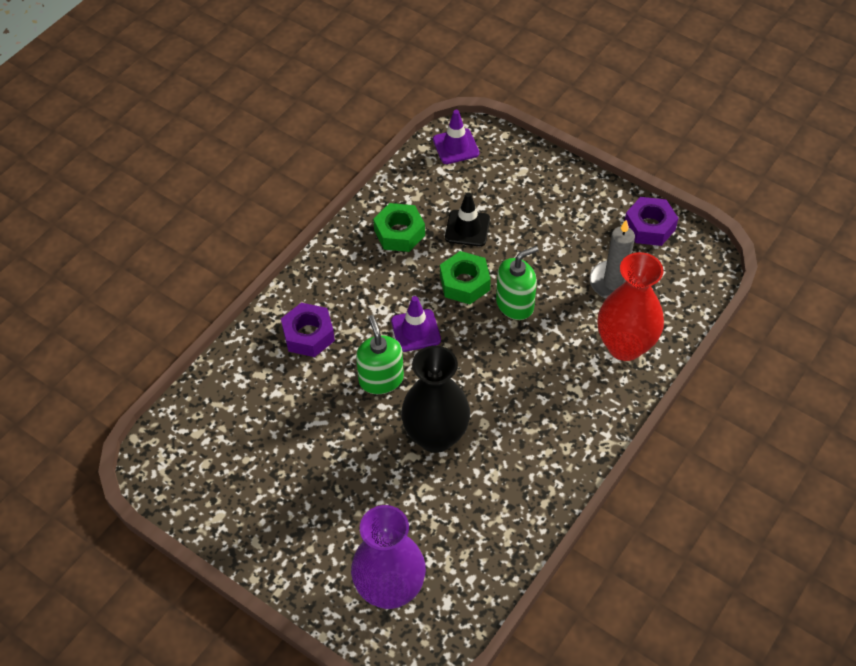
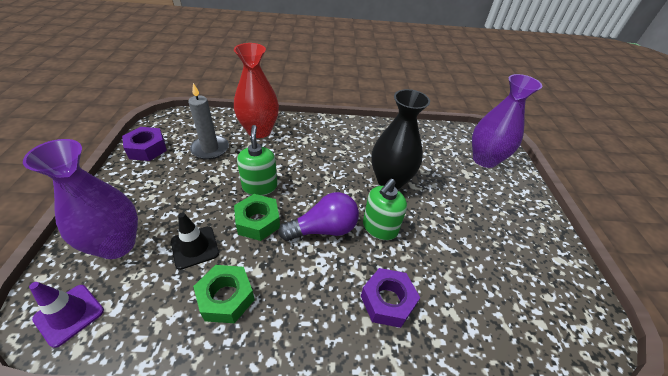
camera: 130 degrees left, 10 degrees down
purple traffic cone [391,296,441,352] -> purple light bulb [278,192,359,241]
green soap dispenser [496,246,539,320] -> green soap dispenser turned 60 degrees clockwise [237,125,277,196]
none -> purple vase [23,139,138,259]

